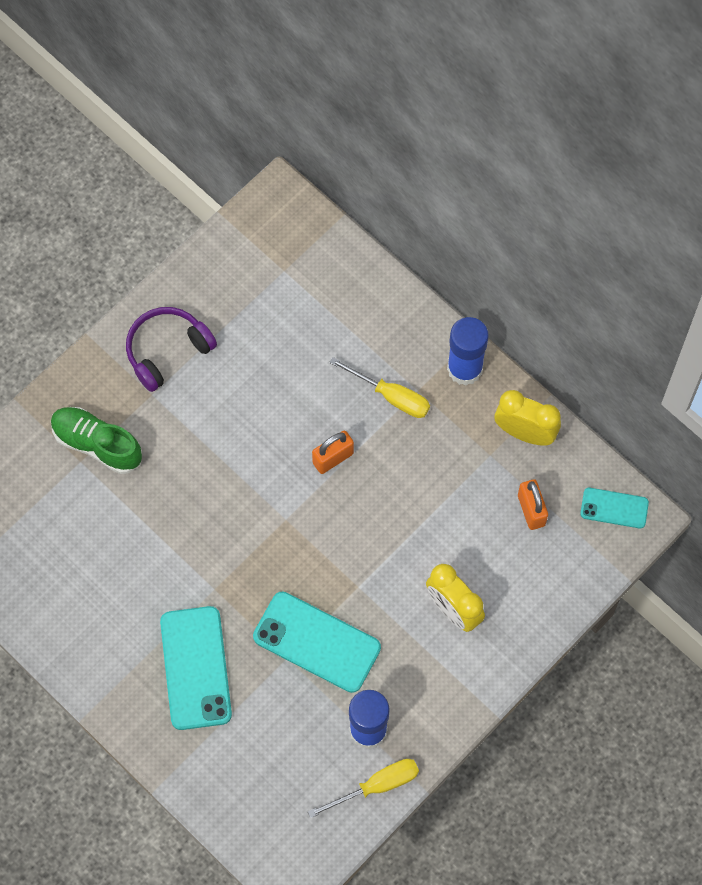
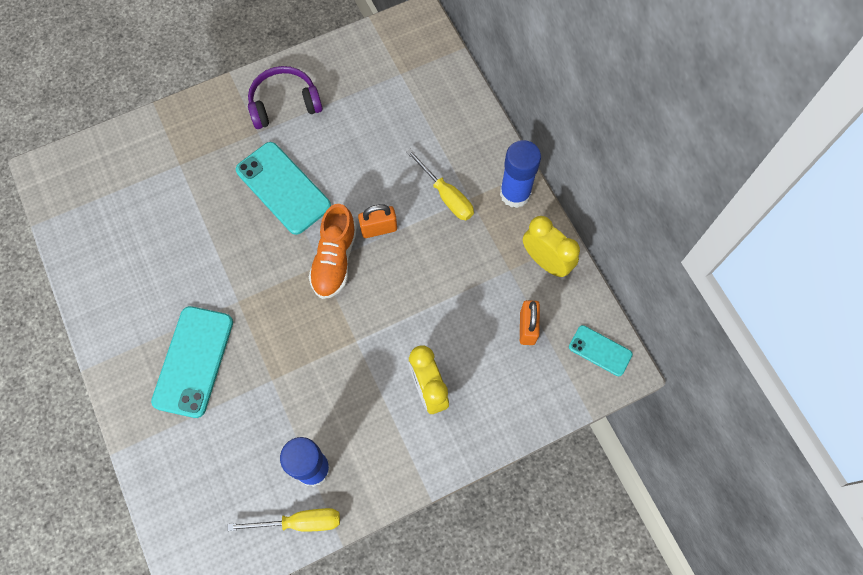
camera: 20 degrees right, 0 degrees up
green shoe [51,407,142,474] -> none
turquoise phone [253,592,381,693] -> turquoise phone moved to [236,142,331,235]
none -> orange shoe [309,204,357,299]

